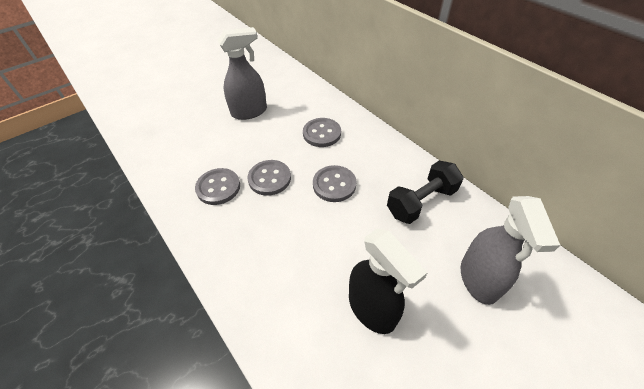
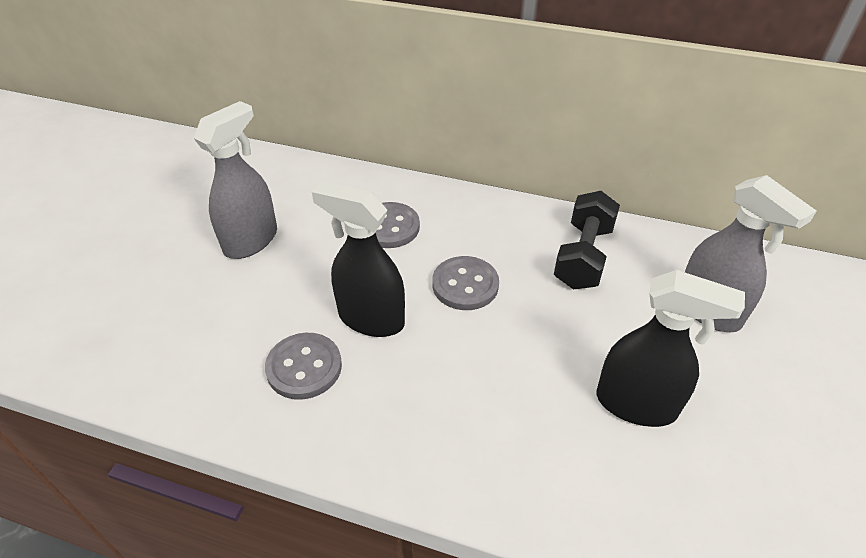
camera: 35 degrees left, 5 degrees down
grey button [247,160,291,196] -> black spray bottle [312,182,405,337]

